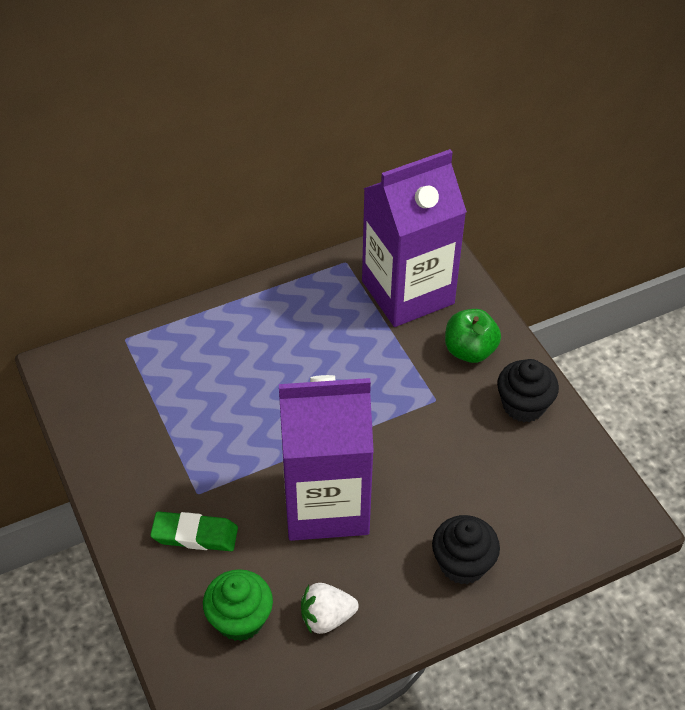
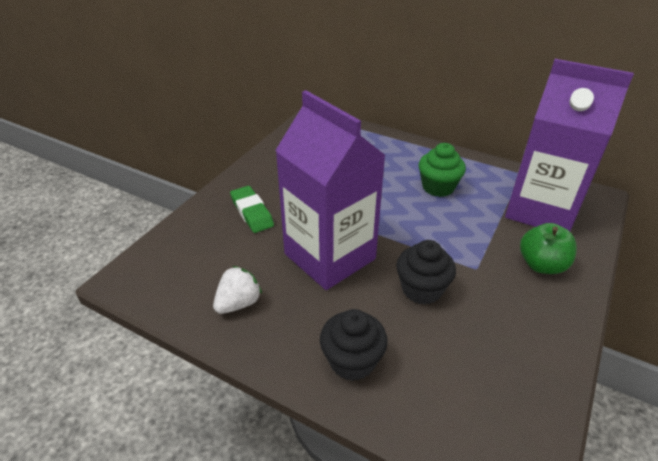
camera: 55 degrees right, 10 degrees down
green cupcake [203,569,273,641] -> green cupcake moved to [419,143,466,197]
white strawberry [301,583,359,634] -> white strawberry turned 90 degrees clockwise [213,266,262,314]
black cupcake [497,359,559,422] -> black cupcake moved to [396,240,456,305]

